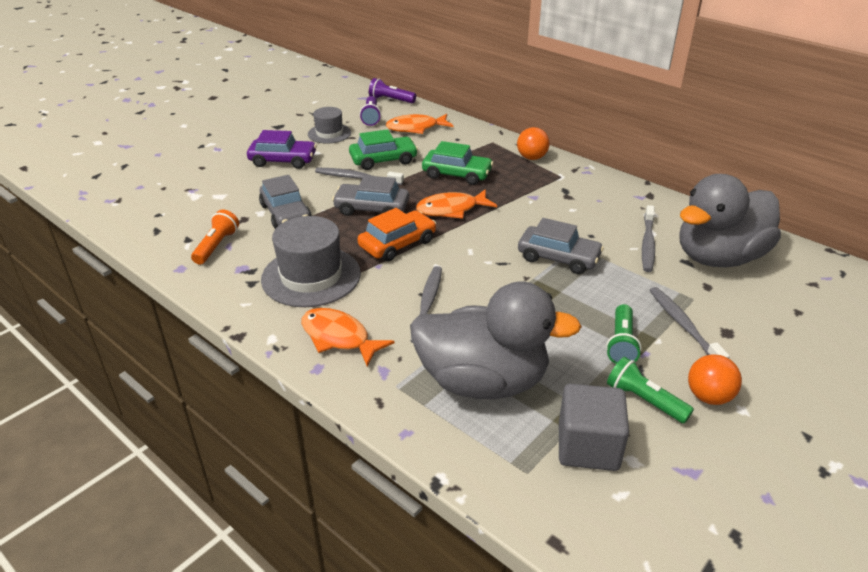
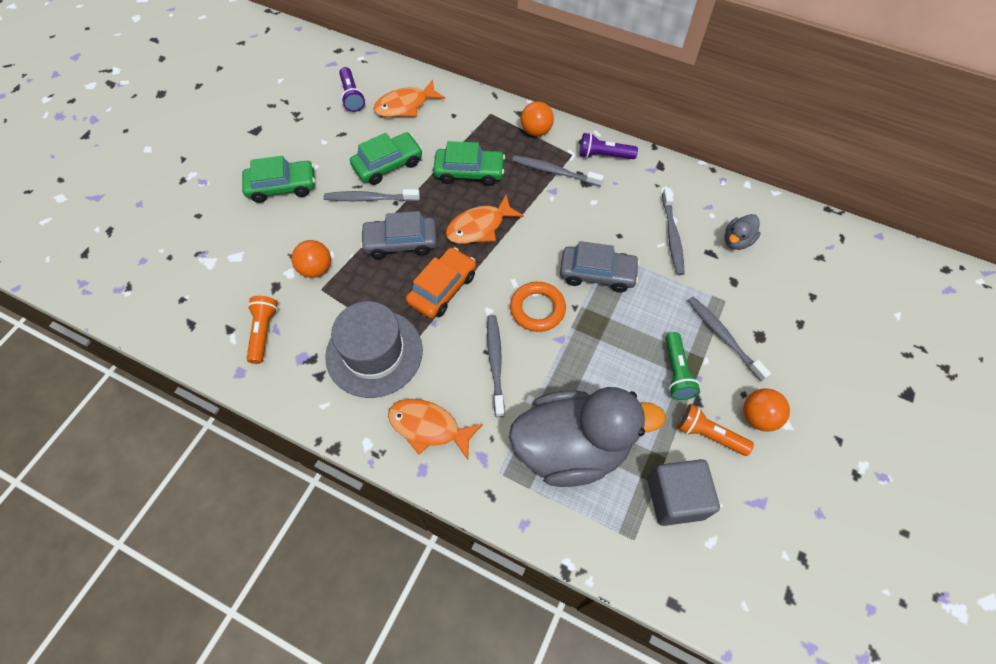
camera: 15 degrees left, 25 degrees up
purple car [247,130,317,169] -> green car [242,156,315,203]
grey car [259,175,312,229] -> orange ball [292,240,331,278]
grey hat [308,107,351,144] -> none
purple flashlight [369,78,416,103] -> purple flashlight moved to [579,133,638,159]
green flashlight [607,357,694,424] -> orange flashlight [677,404,754,456]
grey duck [679,174,781,267] -> grey duck [724,214,761,250], size x0.41
none -> orange ring [510,282,566,332]
none -> grey toothbrush [512,155,604,187]

